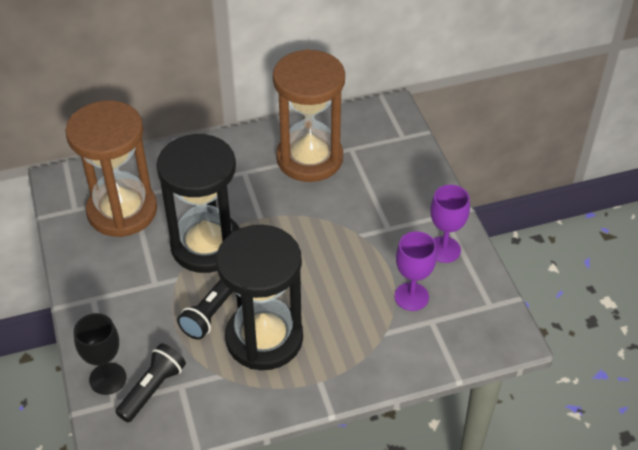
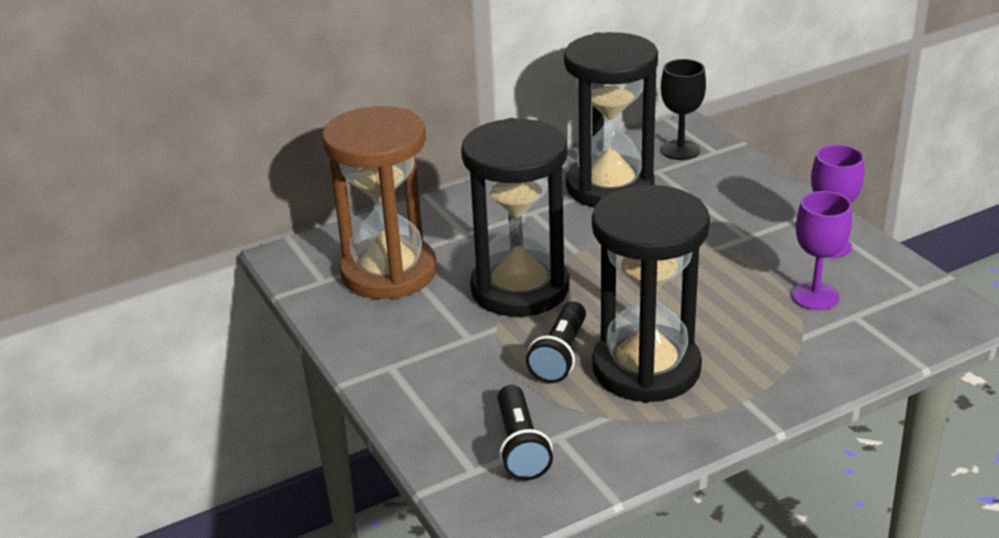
camera: 10 degrees left, 15 degrees down
black goblet [74,313,126,395] -> black goblet moved to [661,59,706,160]
black flashlight [116,343,186,422] -> black flashlight turned 150 degrees clockwise [498,385,553,481]
brown hourglass [273,49,345,182] -> black hourglass [564,32,658,208]

